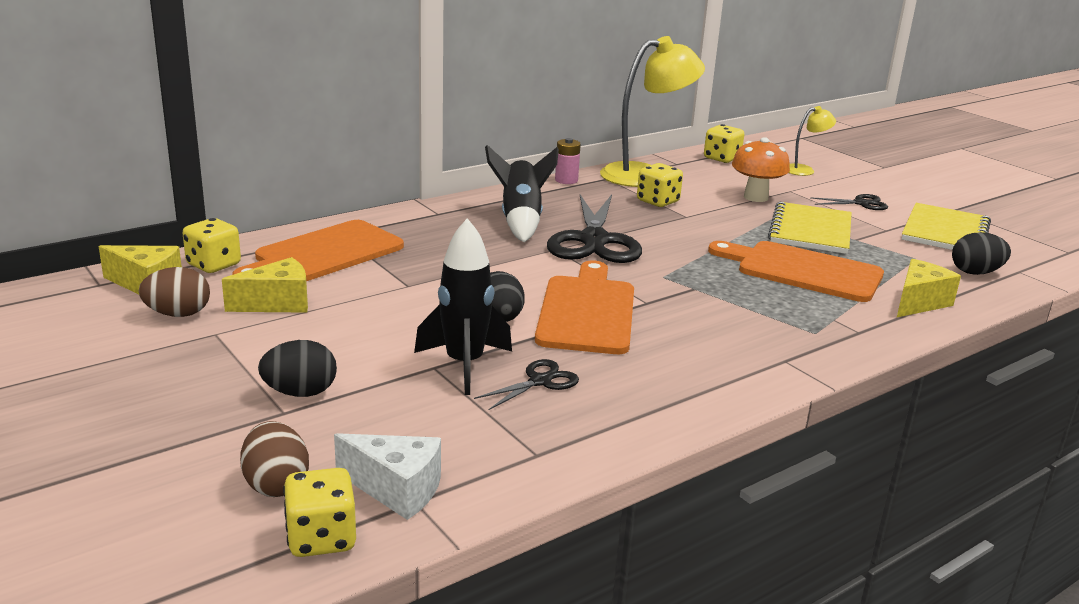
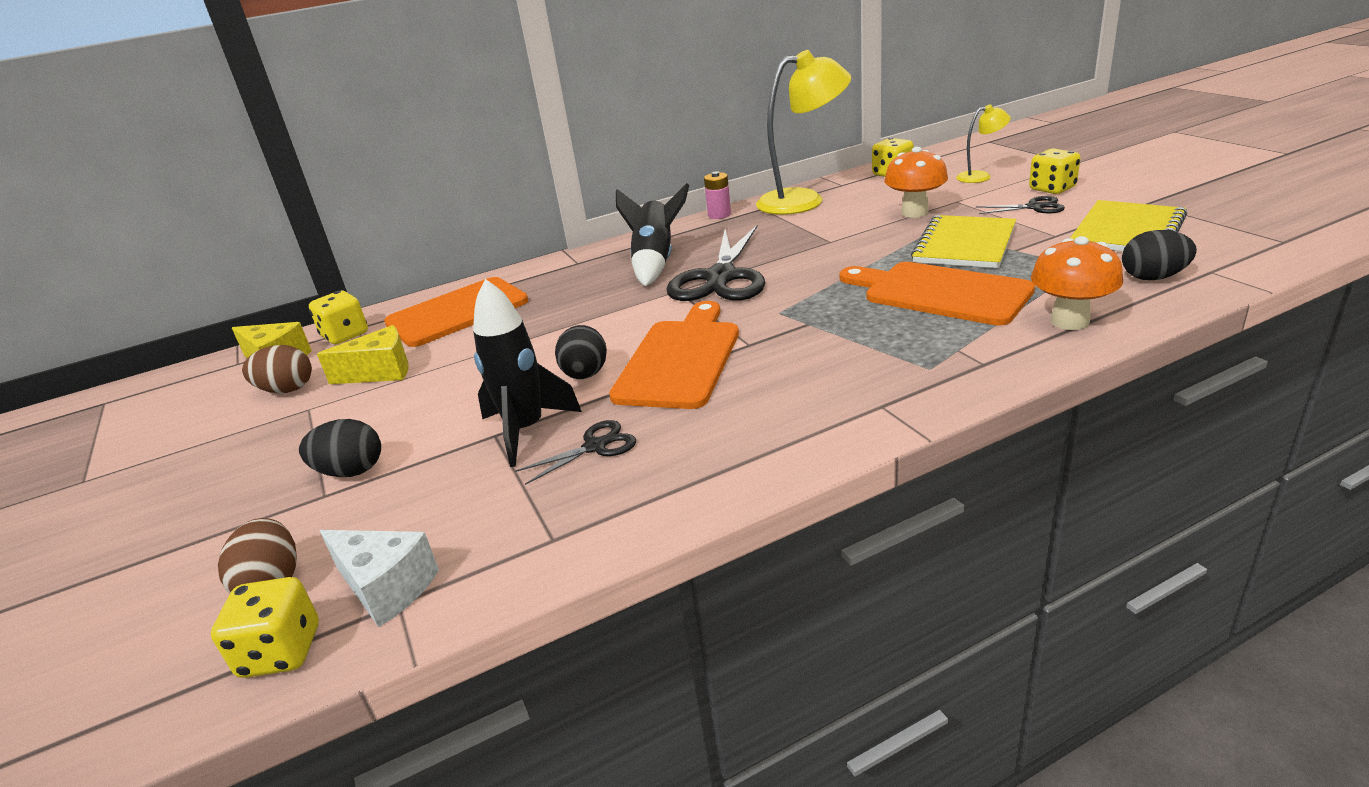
camera: 15 degrees right, 5 degrees up
yellow dice [637,163,683,207] -> yellow dice moved to [1029,149,1081,194]
yellow cheese [897,259,961,317] -> orange mushroom [1031,236,1123,330]

